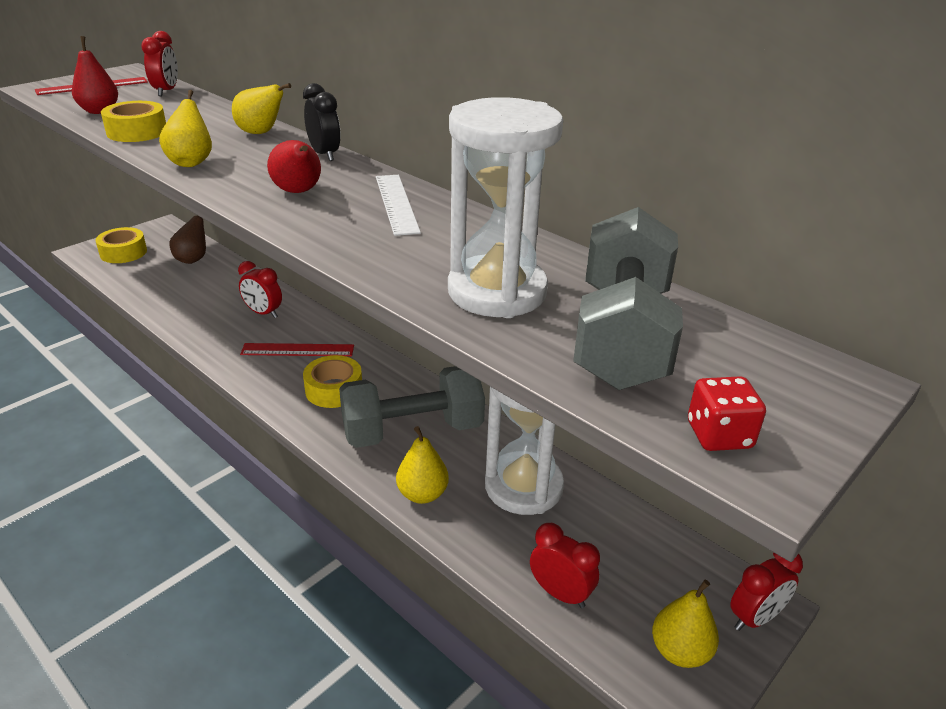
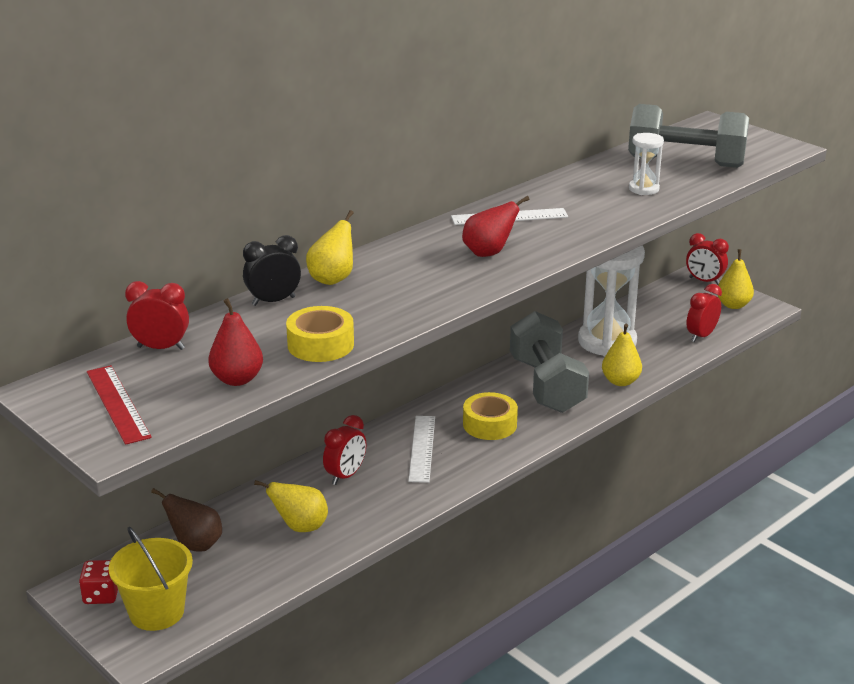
camera: 85 degrees left, 5 degrees down
yellow tape [96,227,147,263] -> yellow bucket [108,527,193,631]
yellow pear [159,90,212,167] -> yellow pear moved to [254,480,328,532]
red ruler [240,343,354,356] -> white ruler [408,416,435,483]
black clock [303,83,341,161] -> black clock moved to [243,235,301,306]
white hourglass [448,97,563,318] -> white hourglass [629,133,664,195], size x0.48
red dice [688,376,766,451] -> red dice moved to [79,560,118,604]
red clock [730,553,803,631] -> red clock turned 150 degrees clockwise [686,233,729,285]

